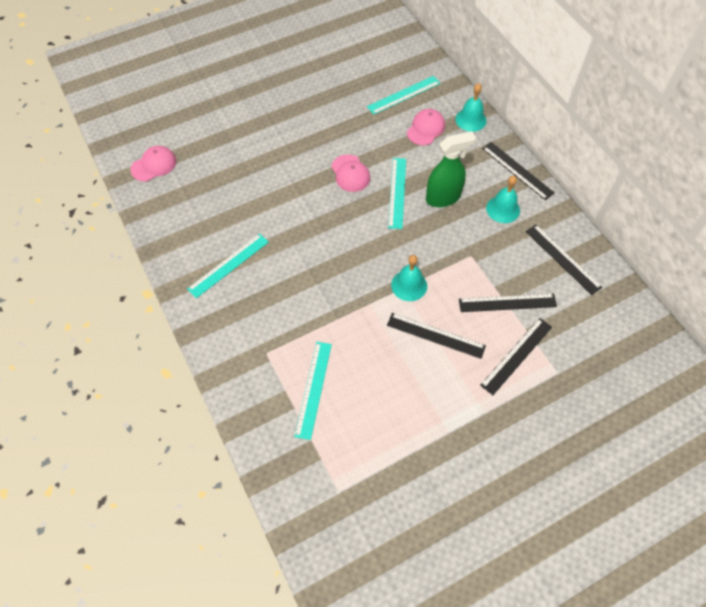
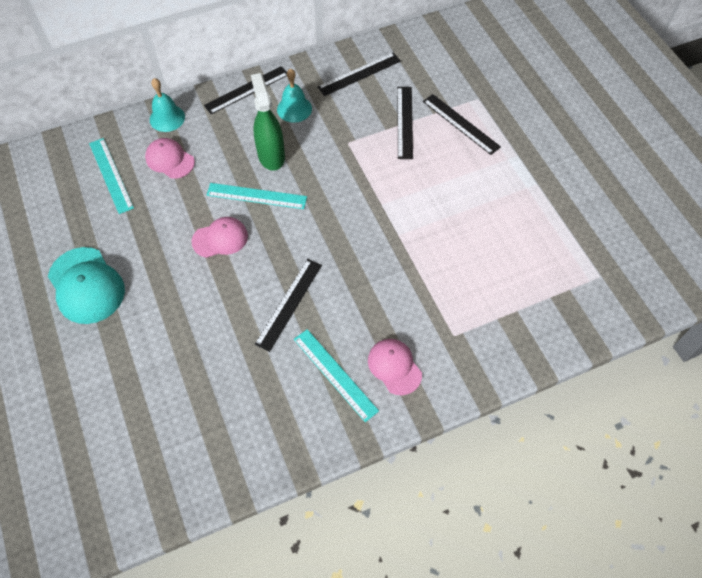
camera: 85 degrees left, 0 degrees up
pink cap [130,146,176,182] -> pink cap moved to [368,339,422,395]
turquoise ruler [294,342,332,440] -> none
black ruler [387,313,486,359] -> black ruler moved to [255,259,322,352]
turquoise bell [391,255,427,301] -> none
none -> turquoise cap [48,247,125,324]

